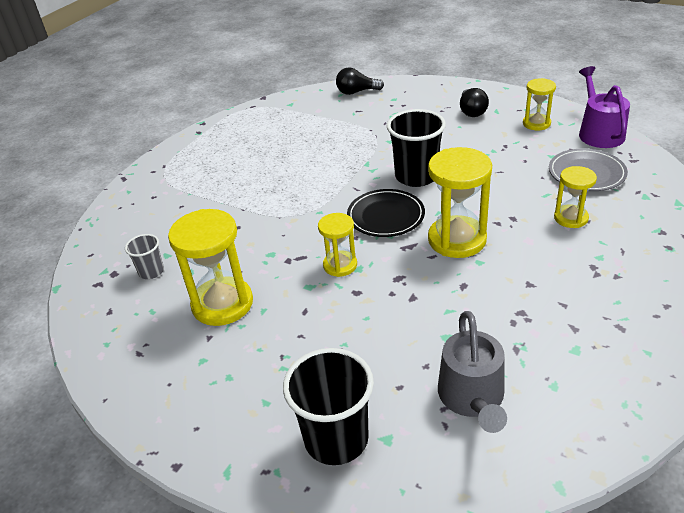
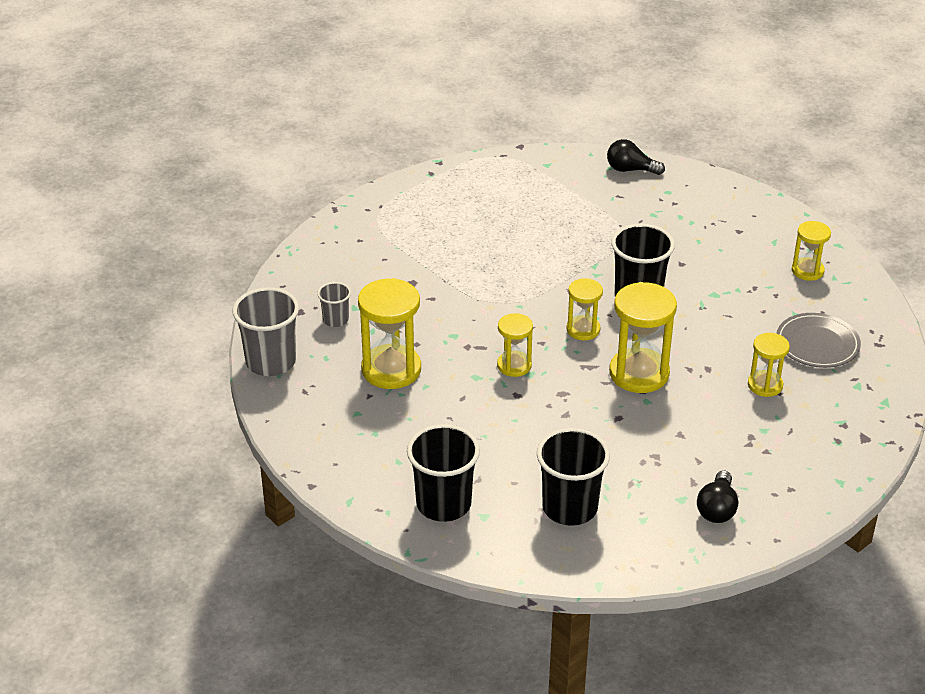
camera: 15 degrees right, 0 degrees up
black plate [347,189,425,237] -> yellow hourglass [566,278,603,340]
grey watering can [438,311,507,433] -> black cup [537,428,610,526]
black light bulb [460,88,489,117] -> black light bulb moved to [697,470,738,523]
purple watering can [579,66,630,148] -> none
none -> grey cup [232,287,299,376]

